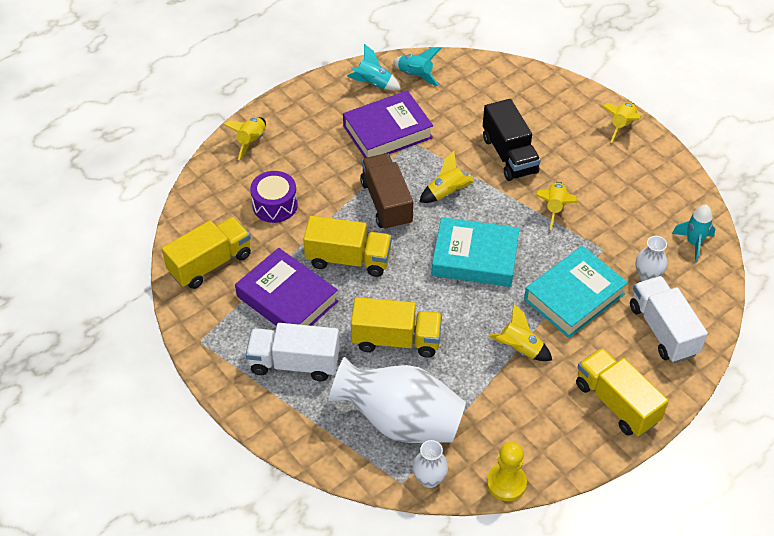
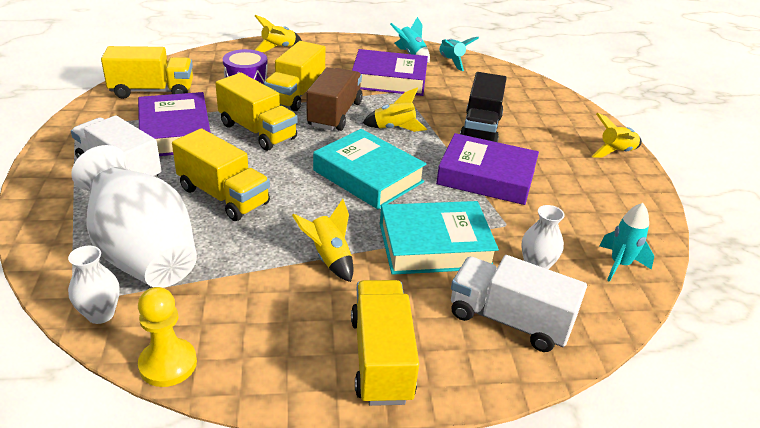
camera: 30 degrees right, 15 degrees down
yellow rocket [535,182,578,230] -> purple book [436,133,539,205]
white truck [630,276,708,363] -> white truck turned 75 degrees counterclockwise [451,255,587,352]
none -> yellow truck [264,41,325,111]

